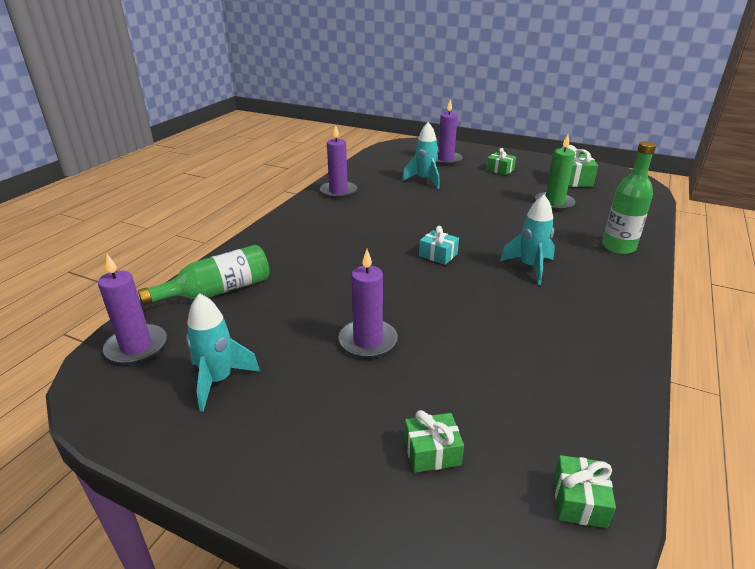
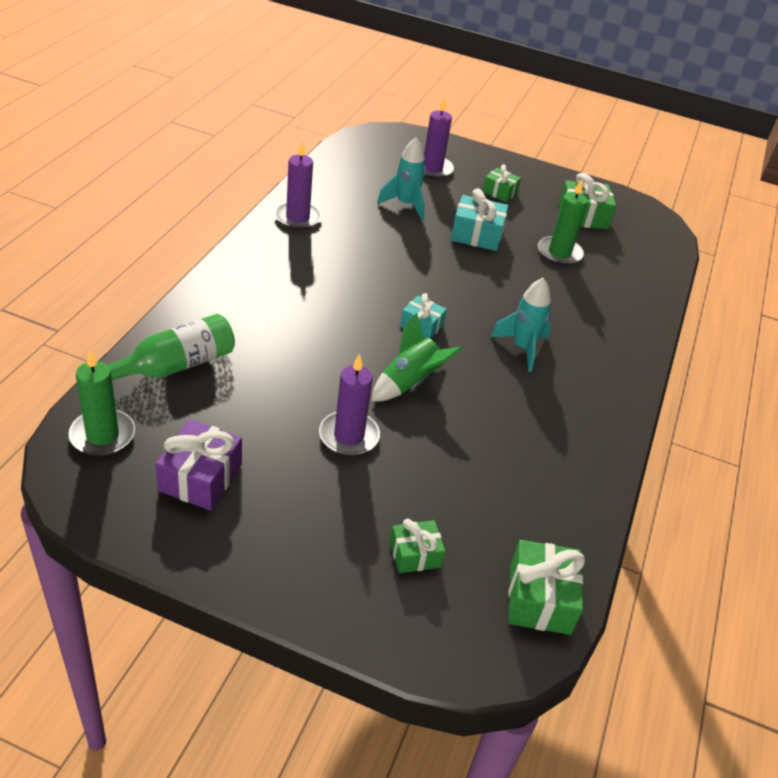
camera: 10 degrees left, 10 degrees up
purple candle [98,254,167,364] -> green candle [68,350,135,456]
turquoise rocket [186,293,260,412] -> purple gift [156,419,242,511]
green gift [554,455,616,528] -> green gift [508,540,585,635], size x1.57
green bottle [602,141,656,254] -> none
none -> green rocket [372,313,462,401]
none -> turquoise gift [451,188,508,251]

